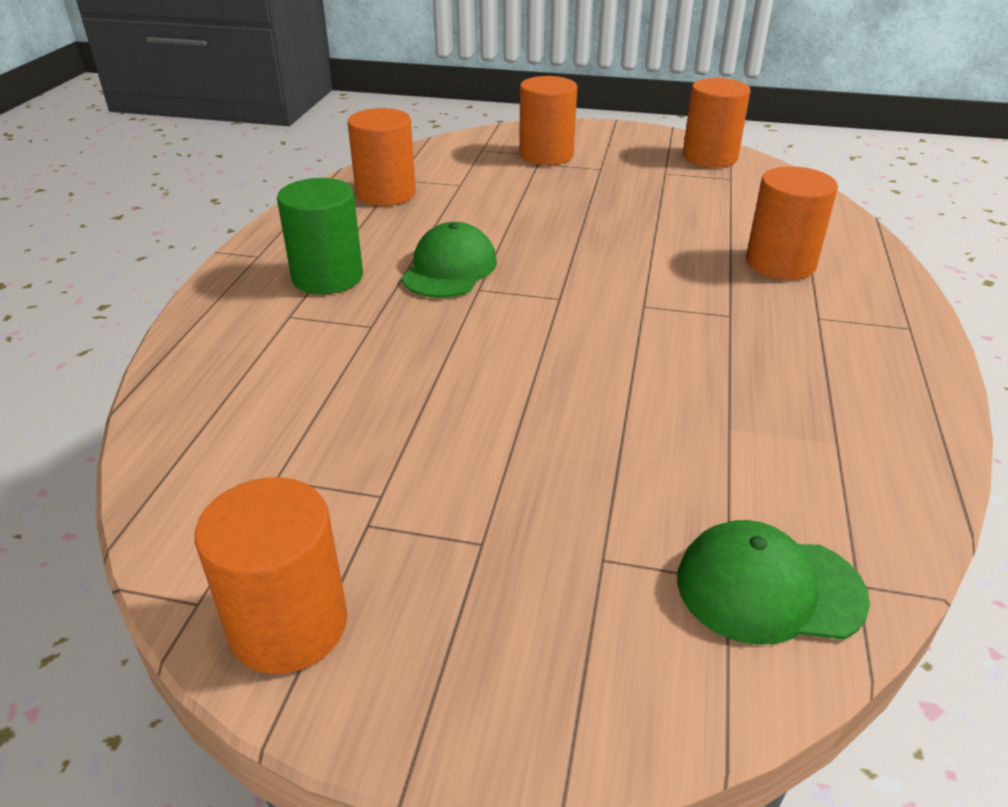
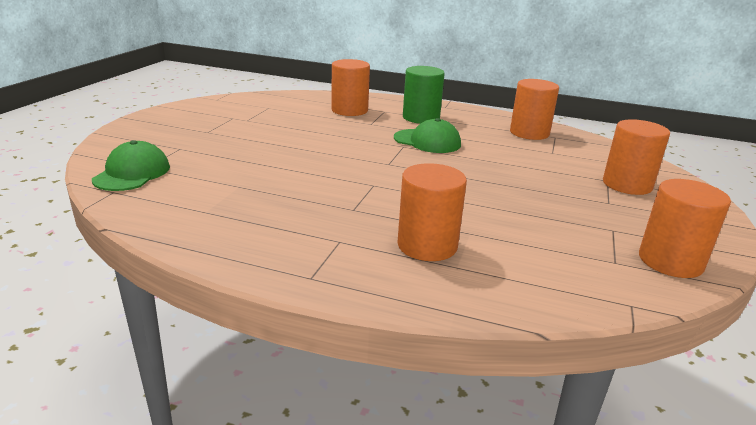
camera: 95 degrees right, 10 degrees down
orange cylinder [194,477,347,674] -> orange cylinder moved to [331,59,370,116]

